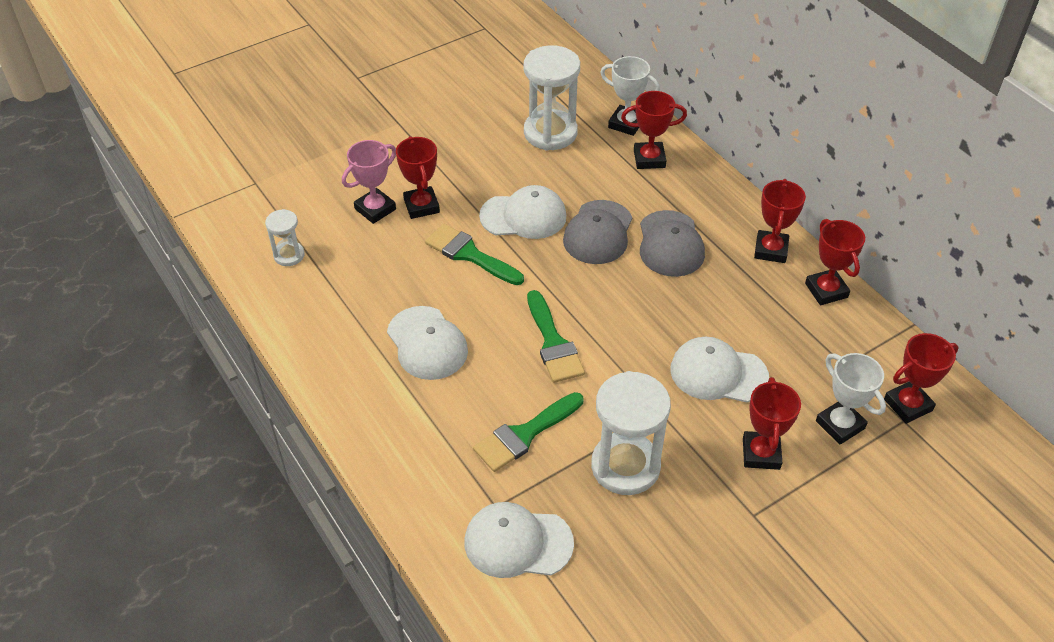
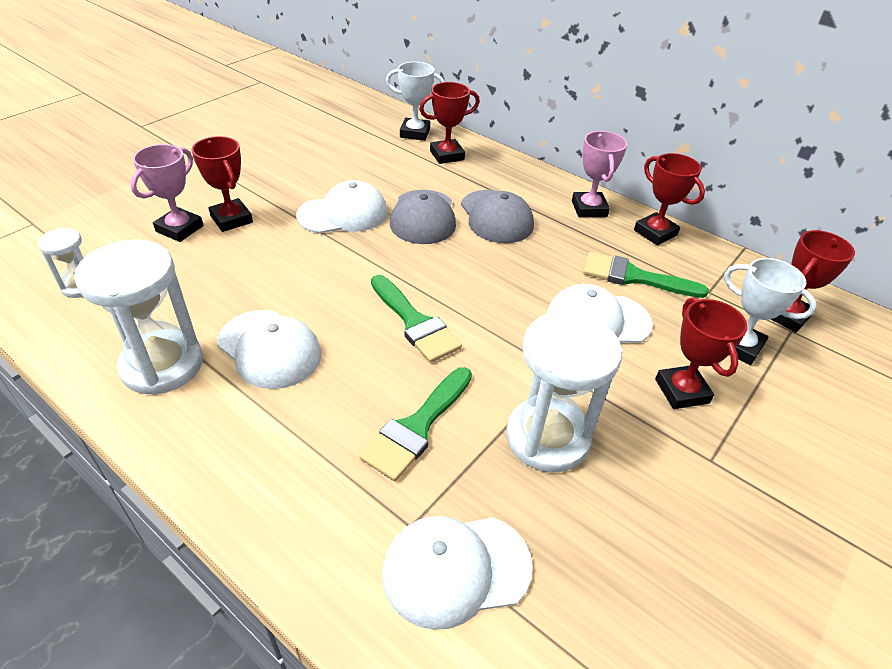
camera: 20 degrees left, 5 degrees down
green brush [425,224,524,285] -> green brush moved to [583,252,709,298]
white hourglass [524,45,580,151] -> white hourglass moved to [74,240,203,395]
red trophy [754,179,806,263] -> pink trophy [572,131,627,217]

